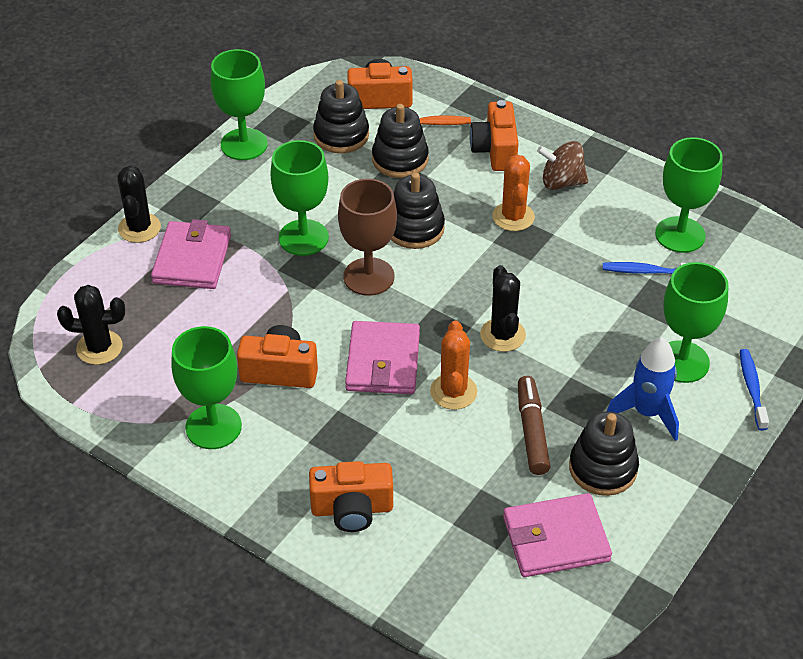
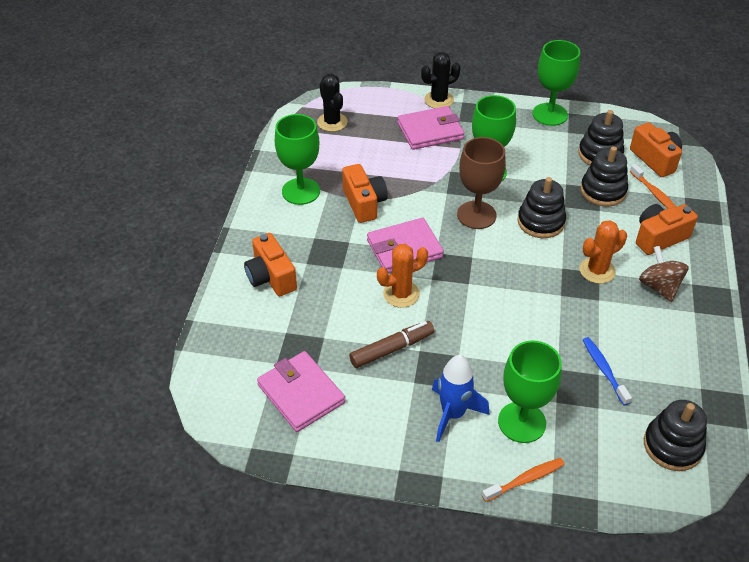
camera: 65 degrees right, 0 degrees up
black cactus [480,265,526,352] -> none
black stacking toy [569,411,639,496] -> black stacking toy moved to [644,400,707,471]
green goblet [655,137,723,253] -> none
blue toothbrush [740,349,769,431] -> orange toothbrush [482,458,565,502]

